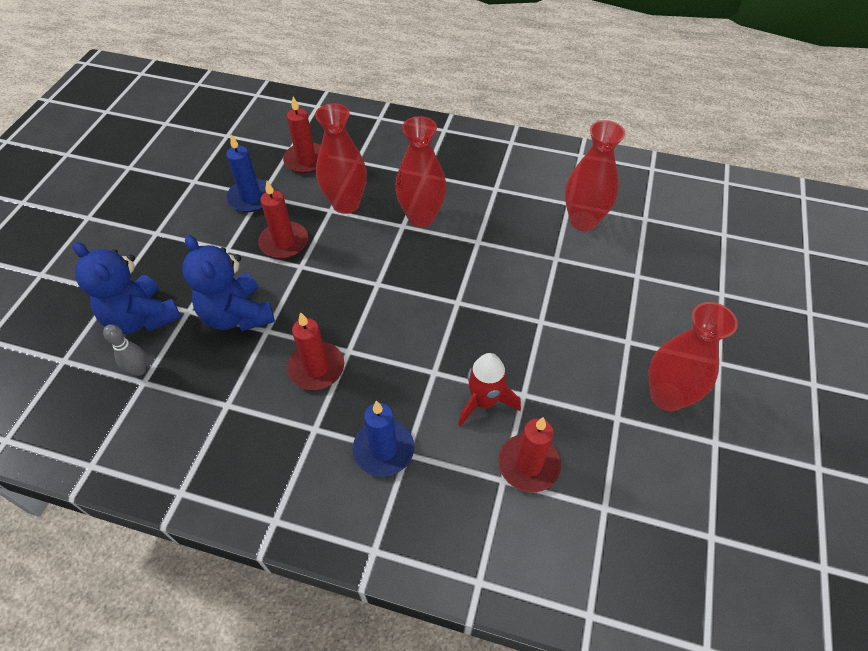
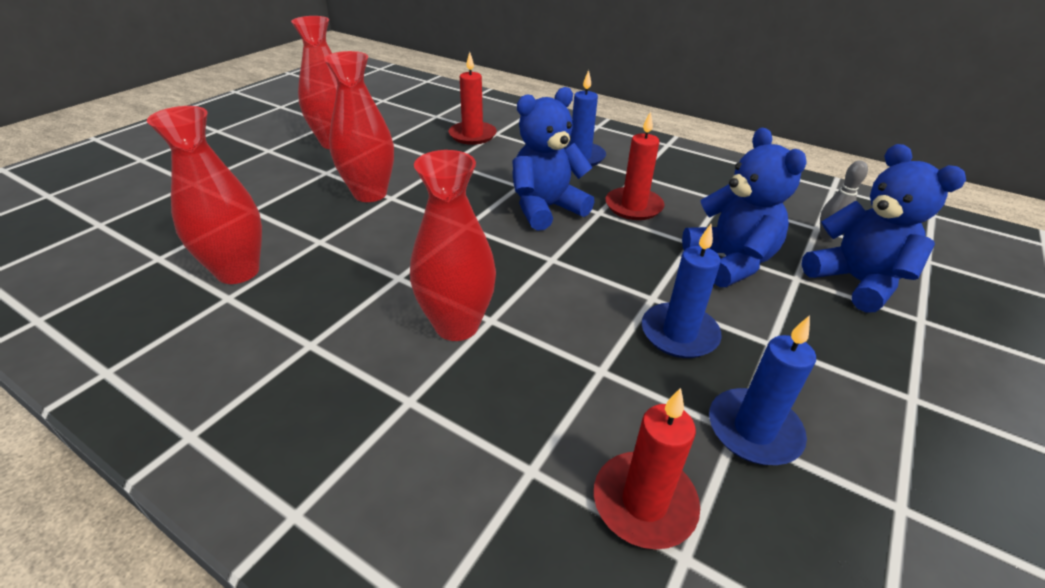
camera: 165 degrees left, 15 degrees down
red candle [258,181,308,259] -> blue candle [642,224,722,358]
red vase [315,103,367,214] -> red vase moved to [324,51,394,202]
red rocket [458,353,521,427] -> none
none -> blue teddy bear [512,87,594,231]

